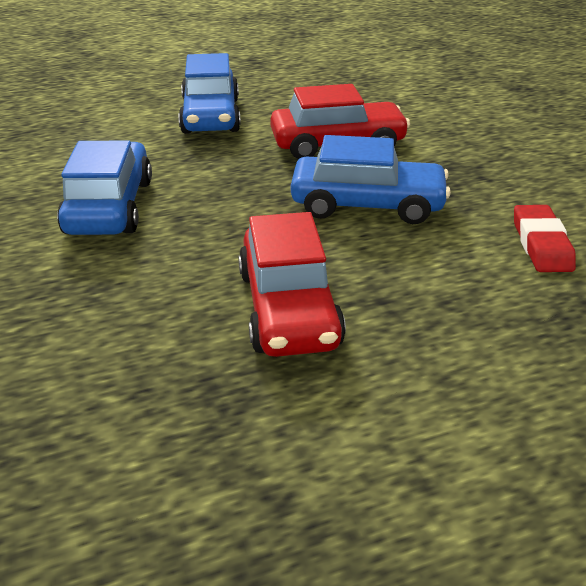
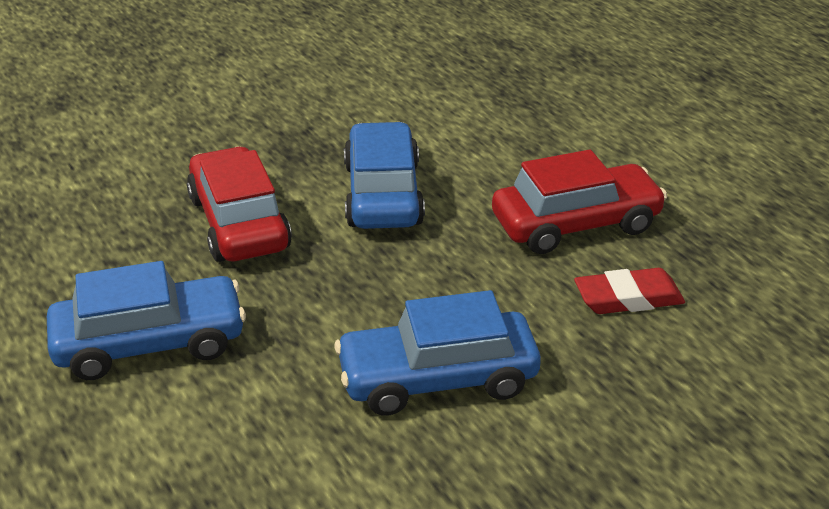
camera: 100 degrees left, 0 degrees up
red eraser [514,205,576,272] -> red eraser moved to [574,268,685,314]

